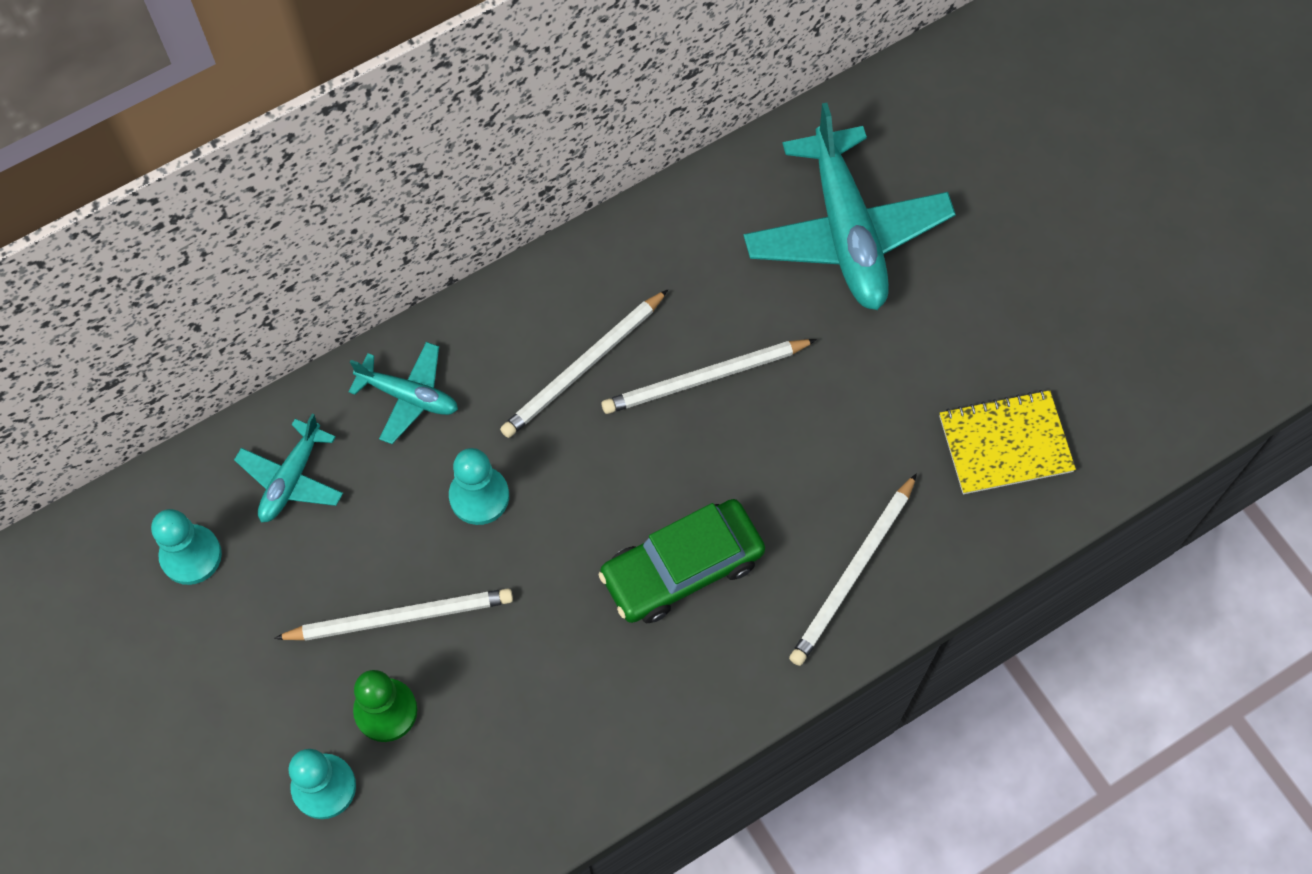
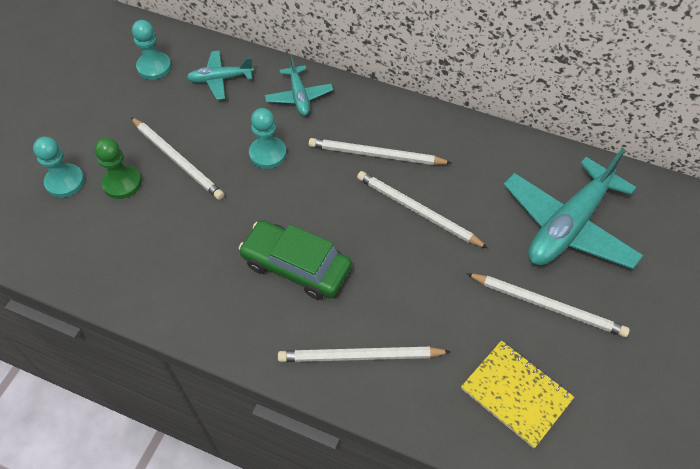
camera: 55 degrees right, 10 degrees down
none -> white pencil [466,273,630,337]

